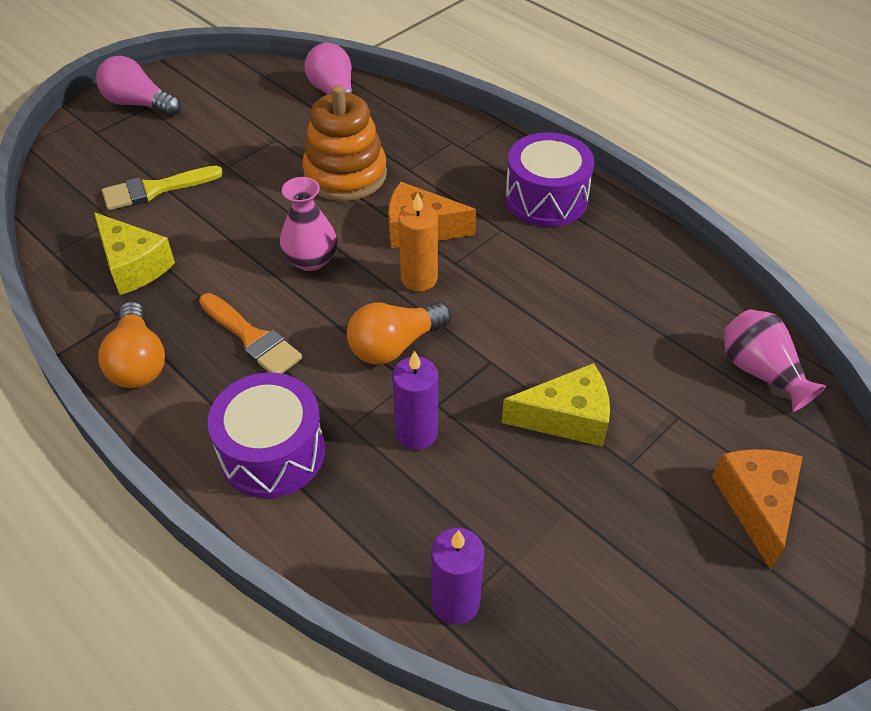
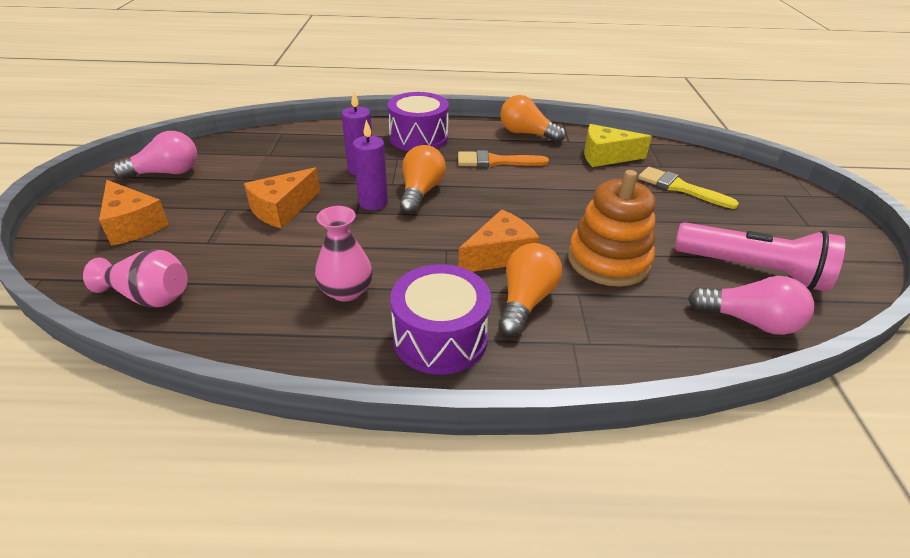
camera: 135 degrees right, 10 degrees down
pink light bulb [96,56,181,117] -> pink light bulb moved to [112,131,197,179]
yellow brush [102,166,223,210] -> yellow brush turned 75 degrees counterclockwise [638,167,739,209]
pink vase [280,177,337,271] -> pink vase moved to [315,206,373,301]
orange candle [398,192,438,291] -> none
purple candle [431,528,484,624] -> purple candle moved to [353,120,388,210]
yellow cheese [501,363,610,447] -> orange cheese [244,167,320,228]
none -> orange light bulb [498,243,562,336]
none -> pink flashlight [674,222,845,292]

